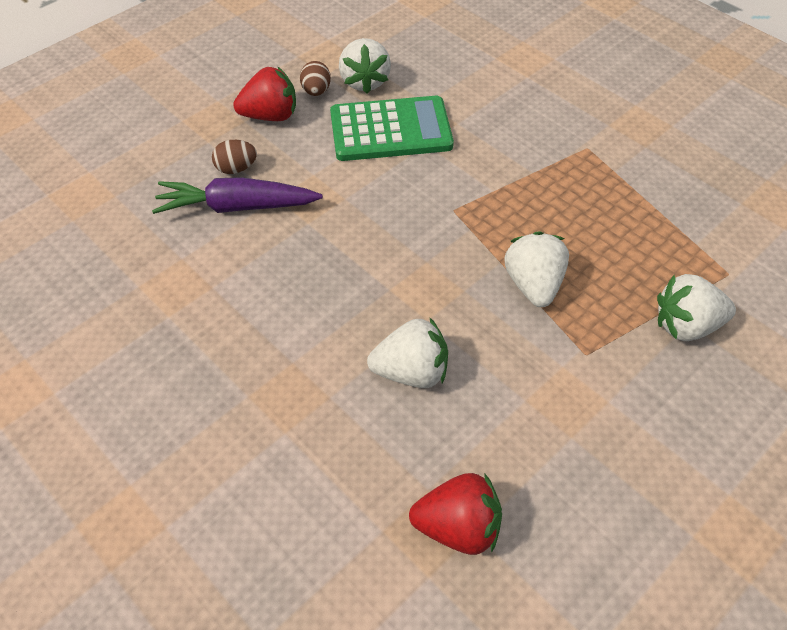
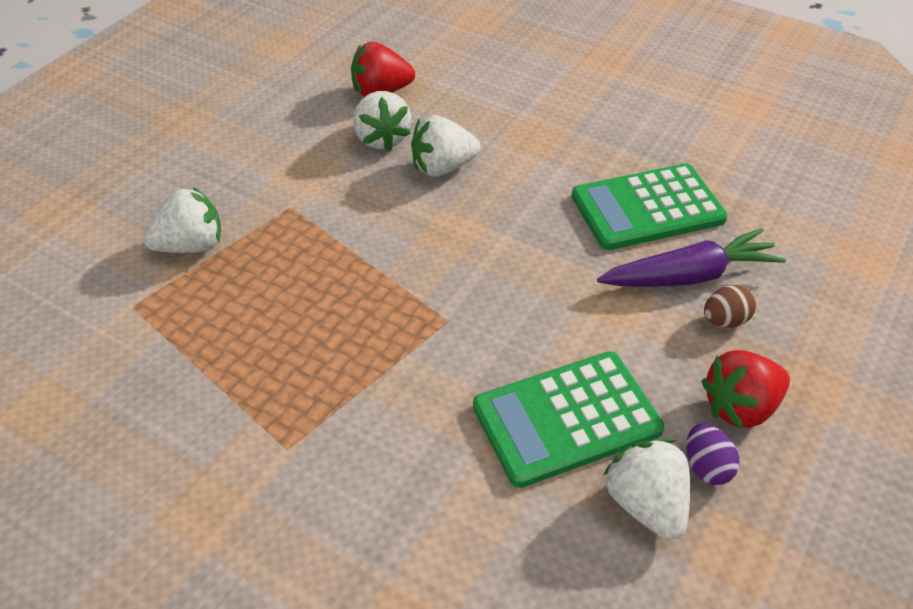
camera: 165 degrees right, 5 degrees down
brown egg [300,61,331,96] -> purple egg [686,424,739,485]
white strawberry [504,231,569,307] -> white strawberry moved to [353,91,411,151]
none -> green calculator [571,163,728,250]

